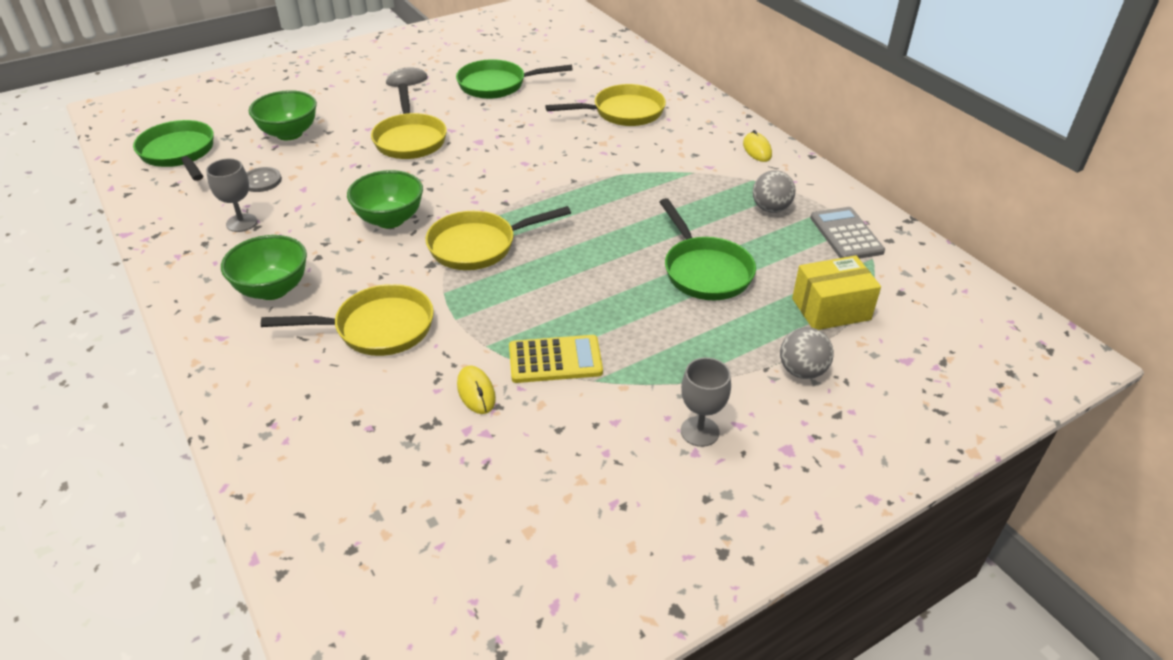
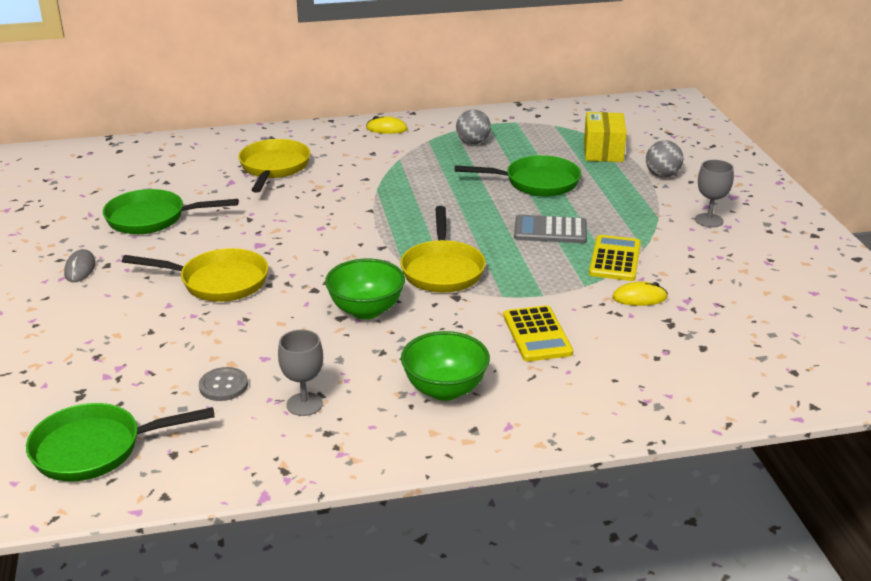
camera: 70 degrees left, 10 degrees down
green bowl [249,90,317,140] -> none
yellow pan [261,284,434,356] -> yellow calculator [503,305,573,362]
green pan [456,59,573,99] -> green pan turned 75 degrees clockwise [103,189,239,234]
grey calculator [810,207,885,259] -> grey calculator moved to [514,215,587,243]

